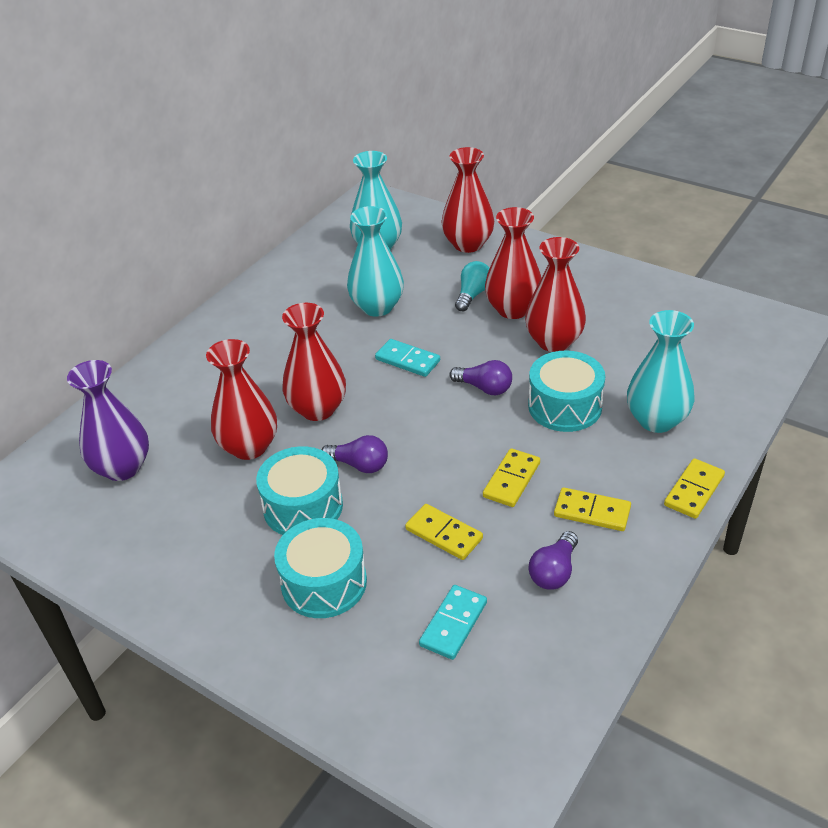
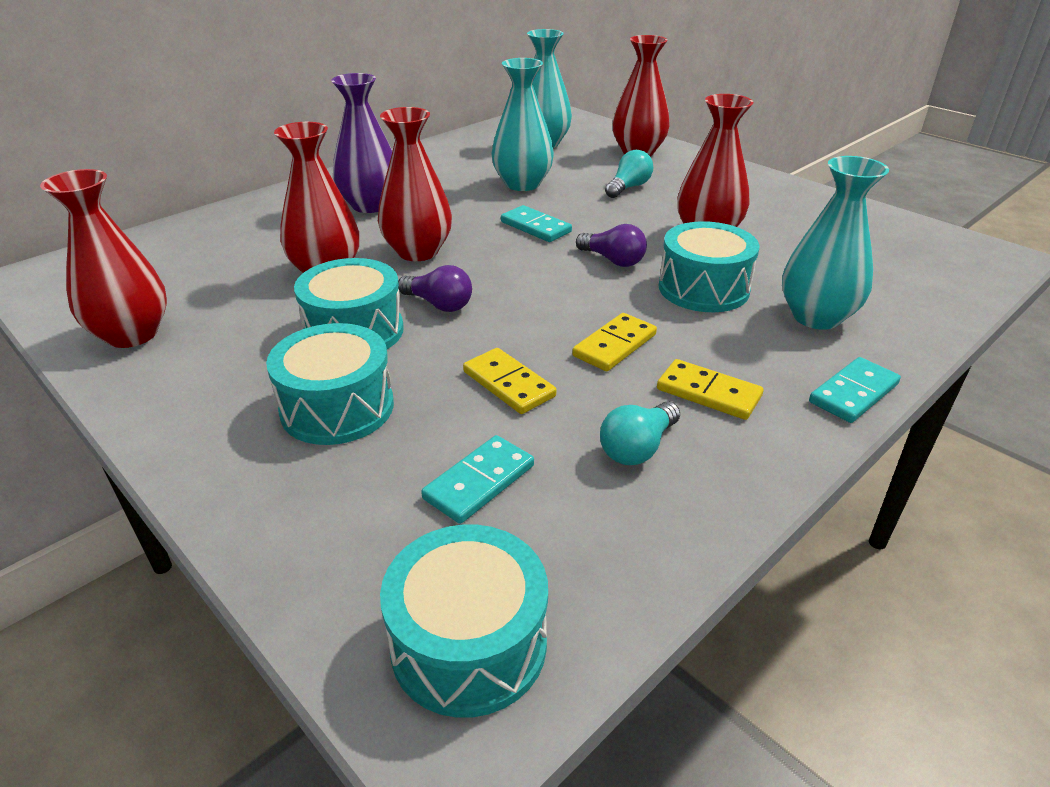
camera: 10 degrees right, 5 degrees down
purple vase [67,360,149,481] -> purple vase moved to [331,73,392,213]
red vase [485,207,541,319] -> red vase moved to [40,169,167,348]
purple light bulb [529,531,578,590] -> turquoise light bulb [600,401,680,465]
yellow domino [664,458,725,519] -> turquoise domino [809,357,901,423]
none -> turquoise drum [380,525,548,718]

